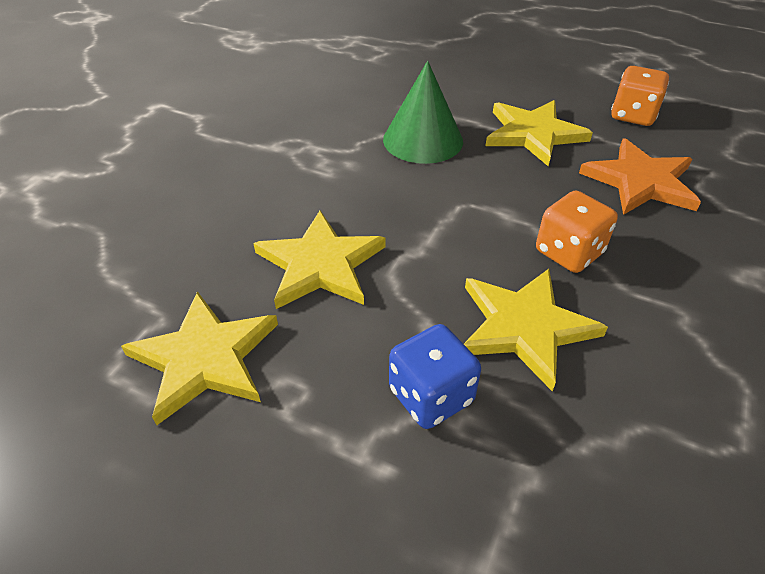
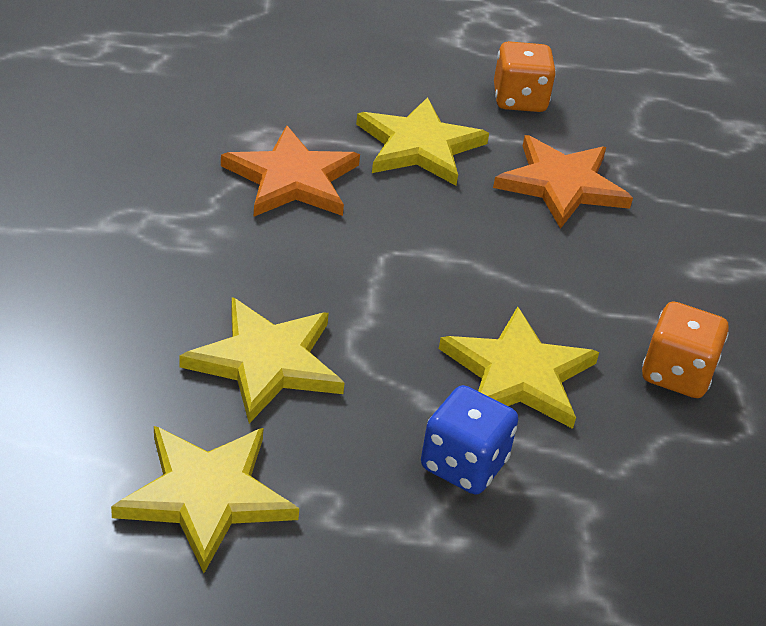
camera: 30 degrees left, 5 degrees down
green cone [383,61,463,164] -> orange star [221,125,360,217]
orange dice [536,190,618,273] -> orange dice moved to [642,301,729,398]

